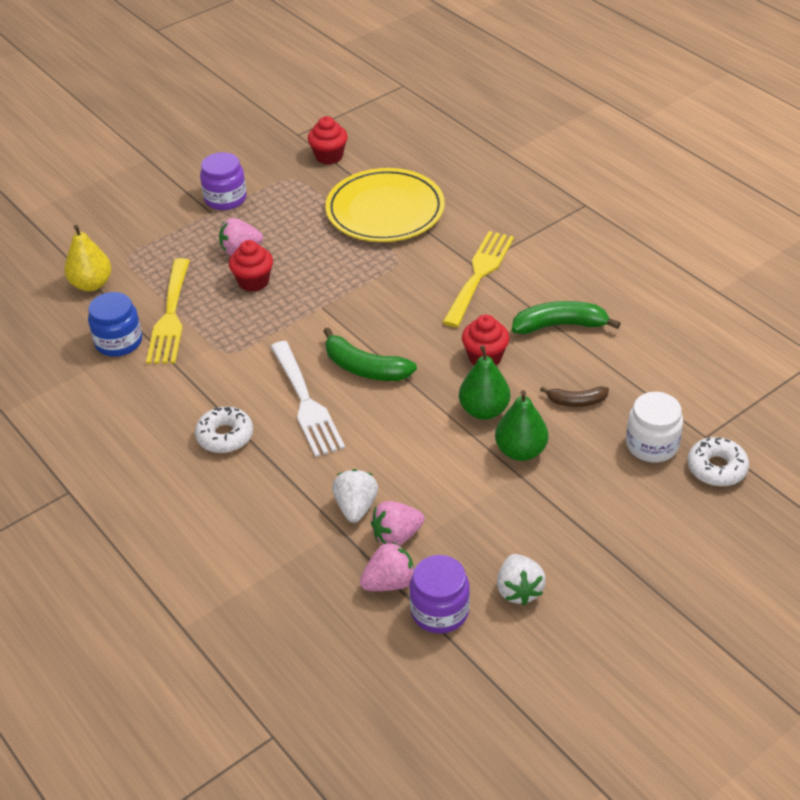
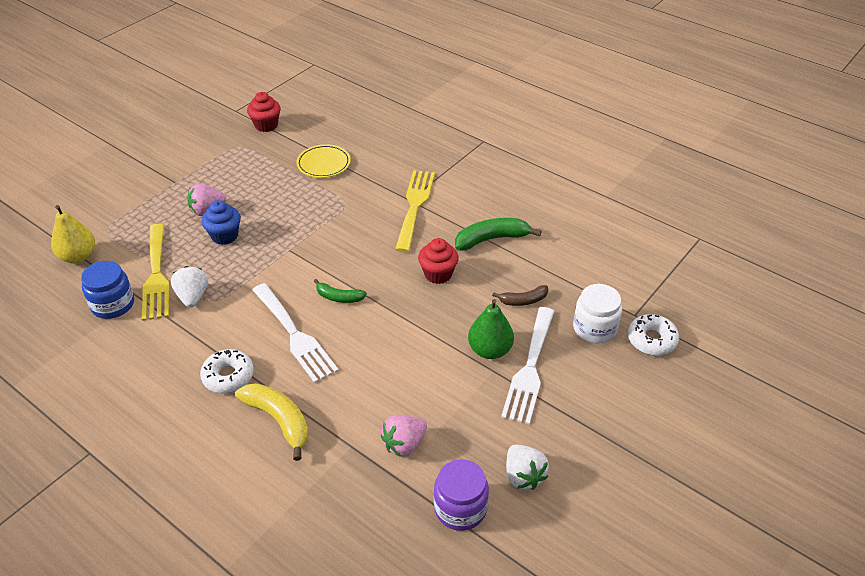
camera: 15 degrees left, 0 degrees up
purple jar [200,152,247,210] -> none
red cupcake [229,240,273,292] -> blue cupcake [201,200,241,245]
green banana [323,327,417,381] -> green banana [314,279,367,303], size x0.60
yellow plate [325,168,445,242] -> yellow plate [297,144,351,178], size x0.54
white strawberry [332,469,378,523] -> white strawberry moved to [171,266,208,308]
pink strawberry [360,542,414,591] -> none
green pear [459,345,510,420] -> none
none -> yellow banana [235,383,309,461]
none -> white fork [501,307,555,425]

